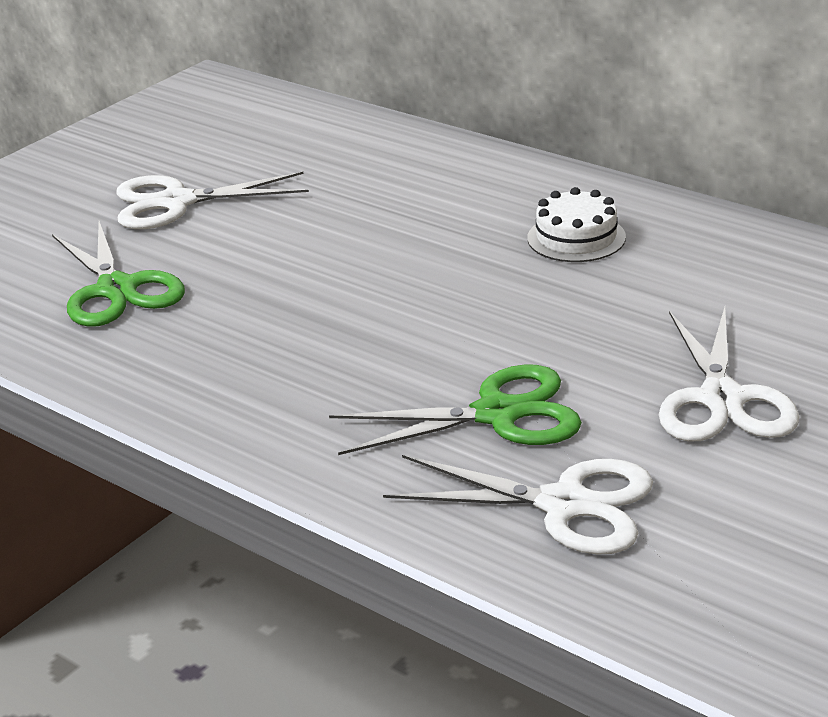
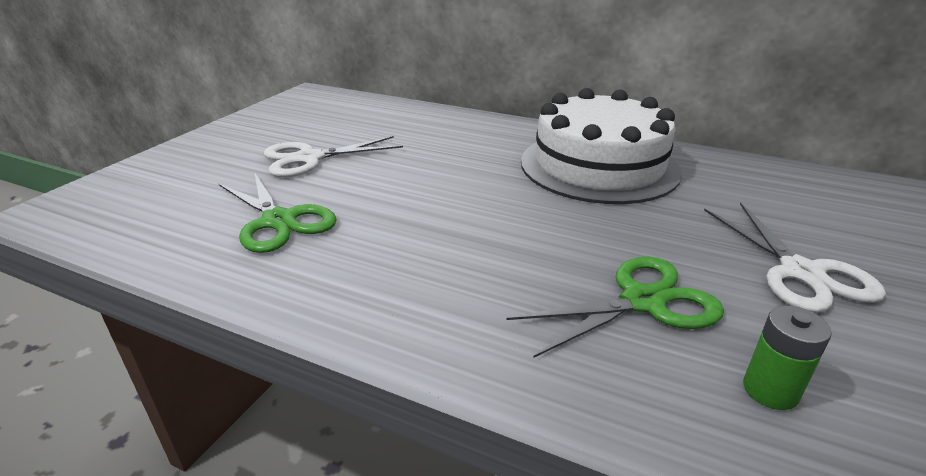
camera: 15 degrees left, 0 degrees up
white scissors [383,455,653,555] -> green battery [743,305,832,410]
white cake [527,187,626,262] -> white cake [521,88,682,204], size x2.35

